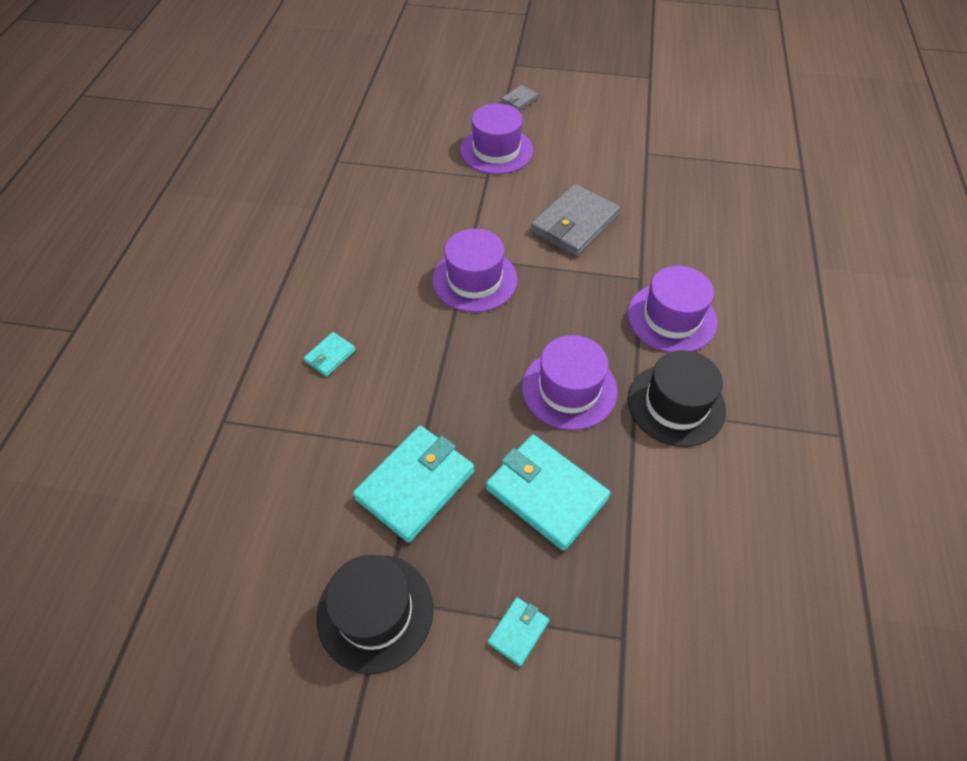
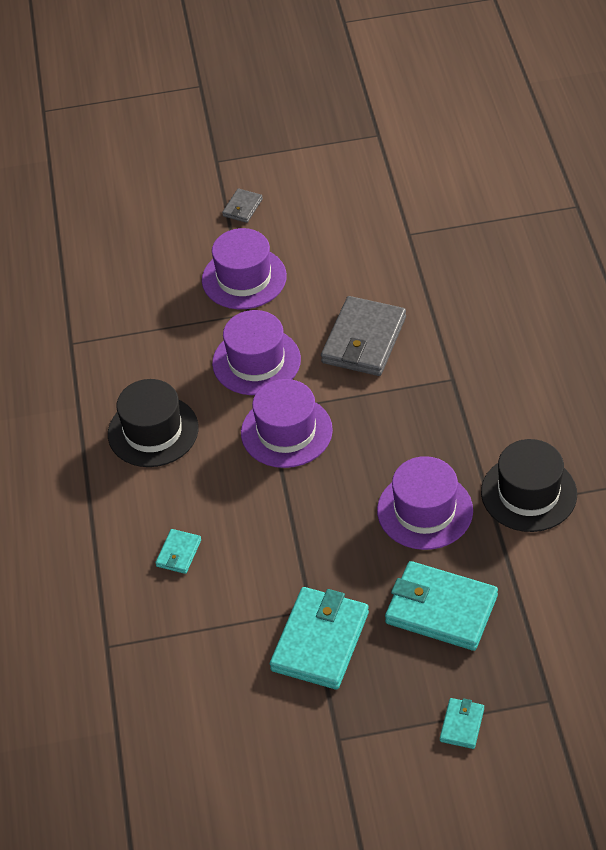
camera: 15 degrees left, 5 degrees down
black hat [317,555,433,674] -> black hat moved to [108,379,199,467]
purple hat [627,266,717,352] -> purple hat moved to [212,310,301,395]

